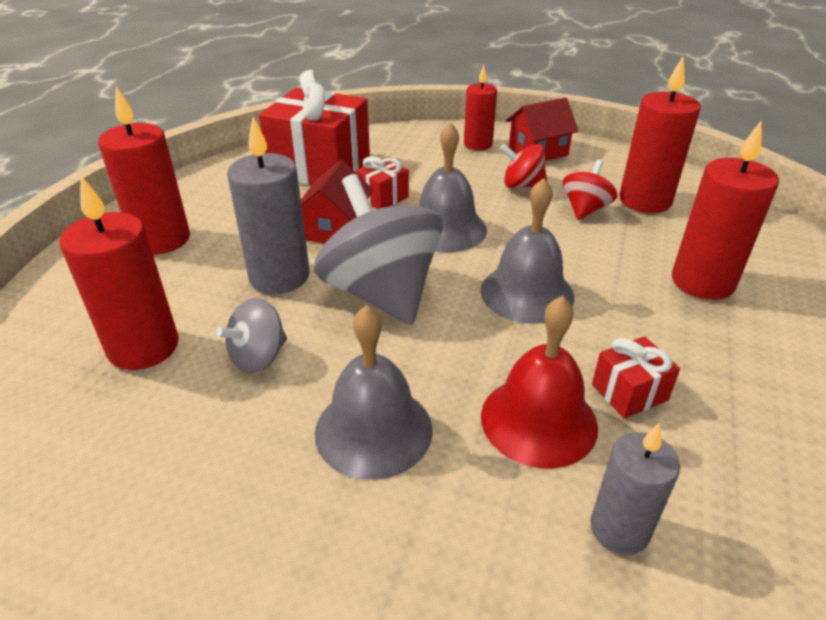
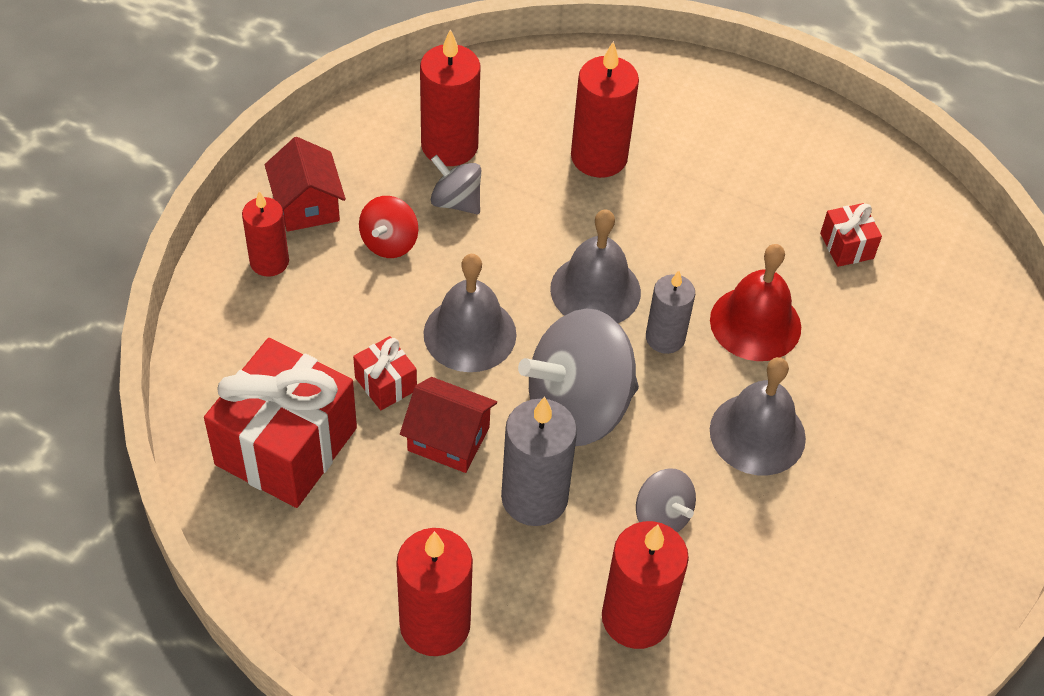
camera: 85 degrees left, 15 degrees up
red spinning top [563,160,618,220] -> grey spinning top [430,155,481,214]
grey candle [590,423,680,555] -> grey candle moved to [646,270,695,354]
red gift [592,336,680,418] -> red gift moved to [820,203,882,267]

